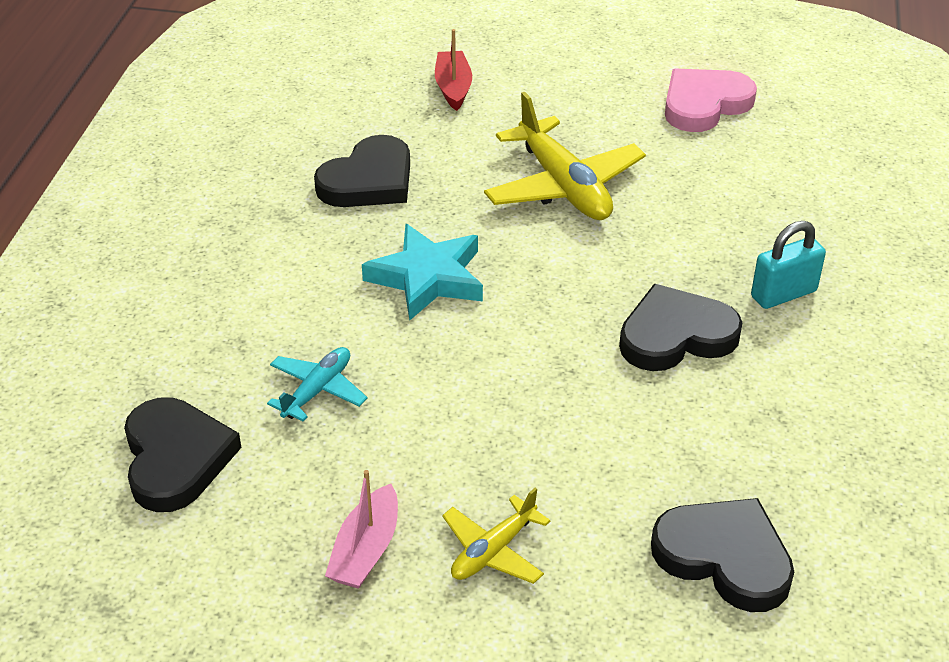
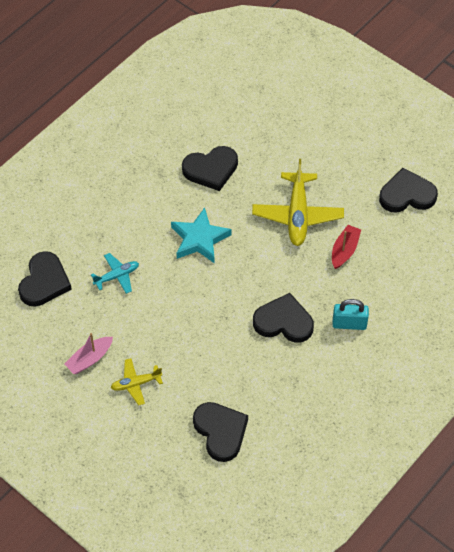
camera: 30 degrees right, 15 degrees up
red boat [435,29,472,111] -> red boat moved to [332,225,361,269]
pink heart [665,69,757,132] -> black heart [379,168,438,213]

